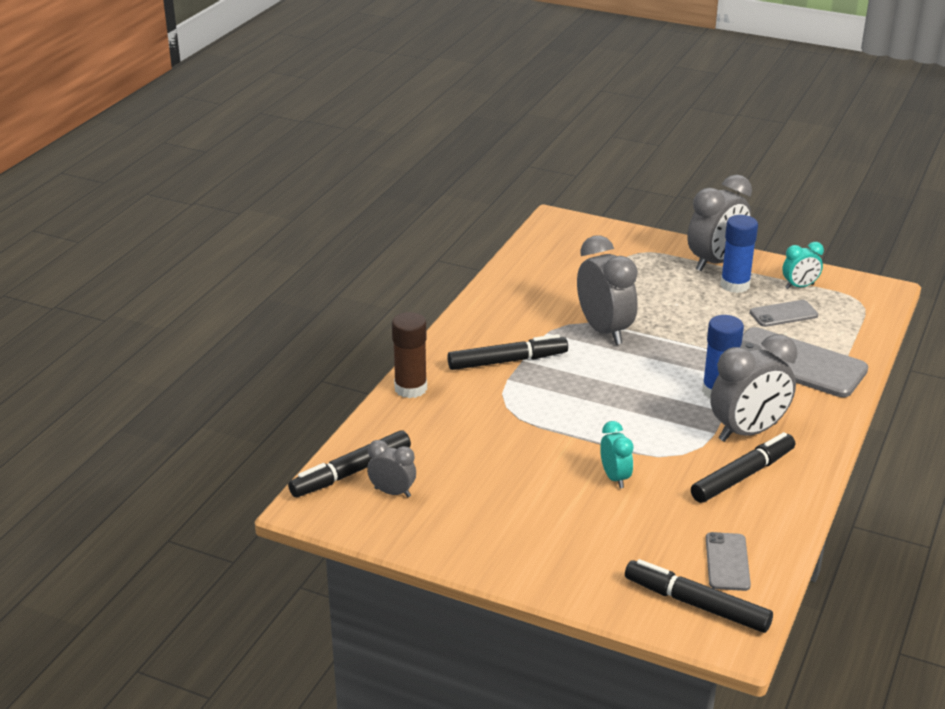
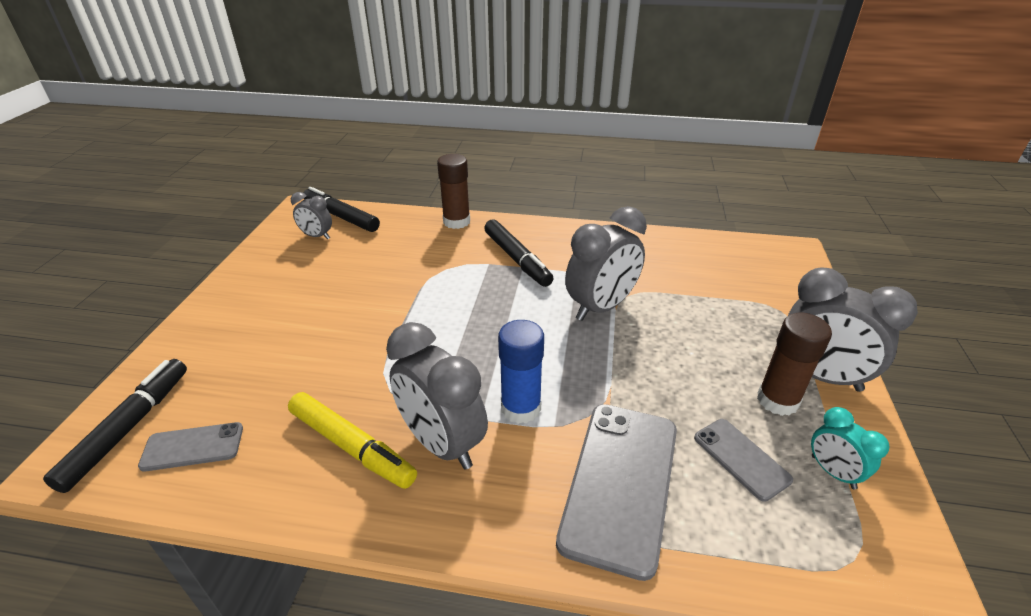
camera: 75 degrees right, 5 degrees up
grey clock [367,440,416,497] -> grey clock turned 105 degrees clockwise [291,192,332,240]
turquoise clock [600,421,634,489] -> none
black marker [691,432,795,503] -> yellow marker [288,392,417,489]
blue glue stick [720,215,758,293] -> brown glue stick [757,313,832,416]

